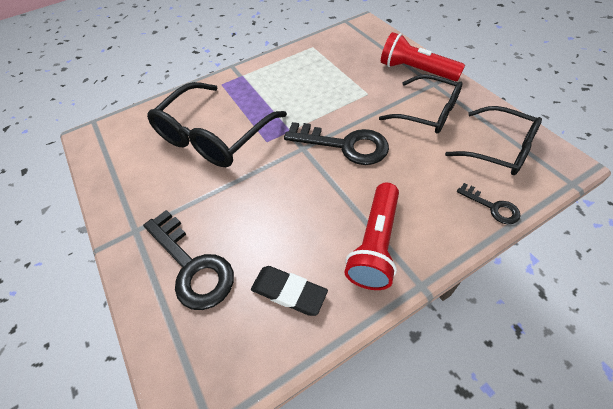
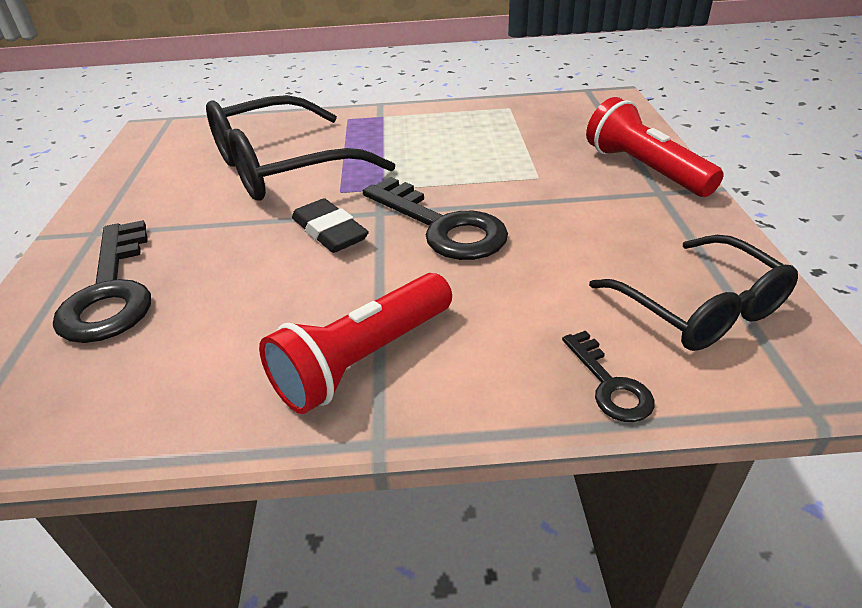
camera: 25 degrees right, 15 degrees down
black eraser [251,266,328,316] -> black eraser moved to [292,198,369,253]
black glasses [379,74,463,133] -> none

